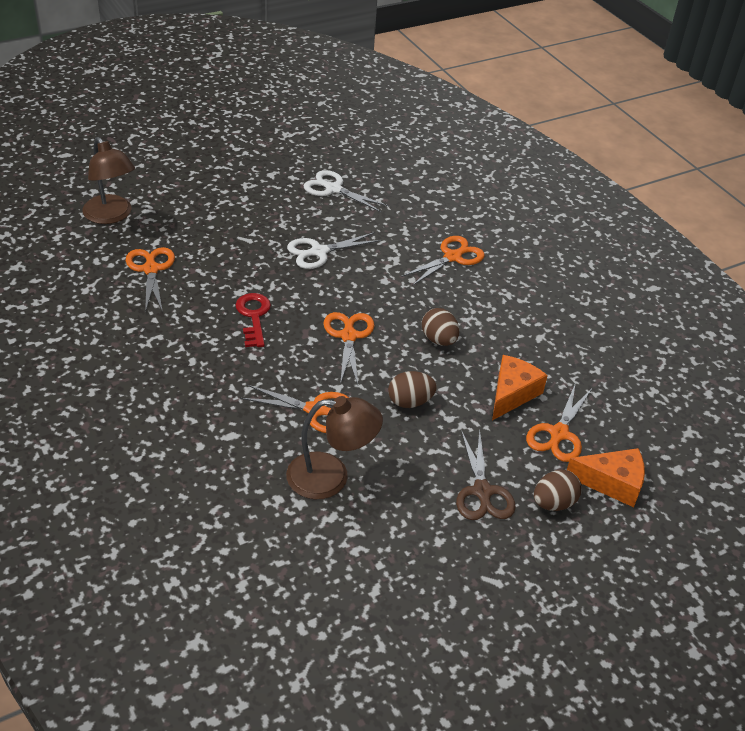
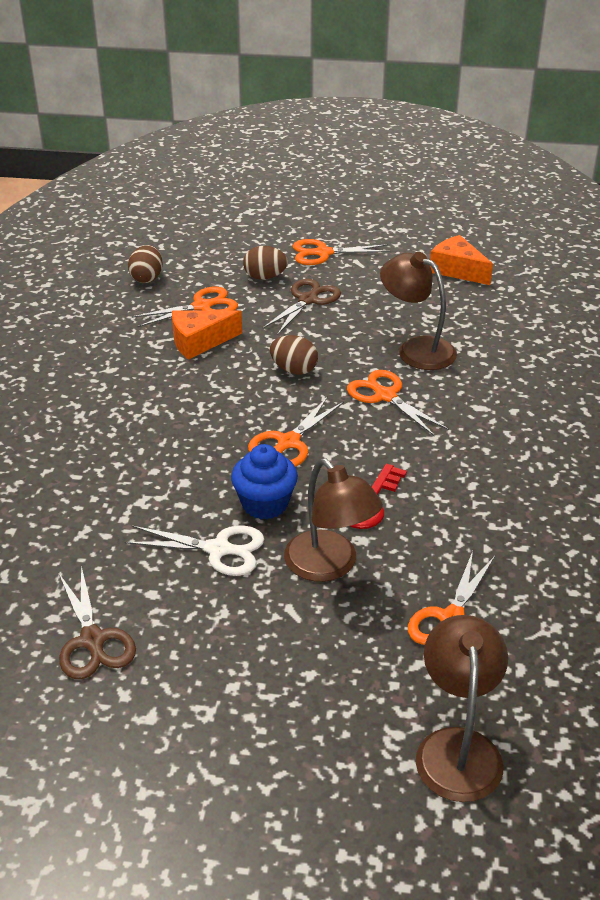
camera: 140 degrees left, 5 degrees down
white scissors [303,170,389,212] -> brown scissors [58,566,136,679]
orange scissors [401,236,485,286] -> orange scissors moved to [293,239,391,265]
brown egg [422,308,459,346] -> brown egg moved to [128,245,162,283]
orange cheese [567,448,645,507] -> orange cheese moved to [430,235,493,285]
none -> blue cupcake [231,444,298,519]
none -> brown lamp [284,458,383,582]

